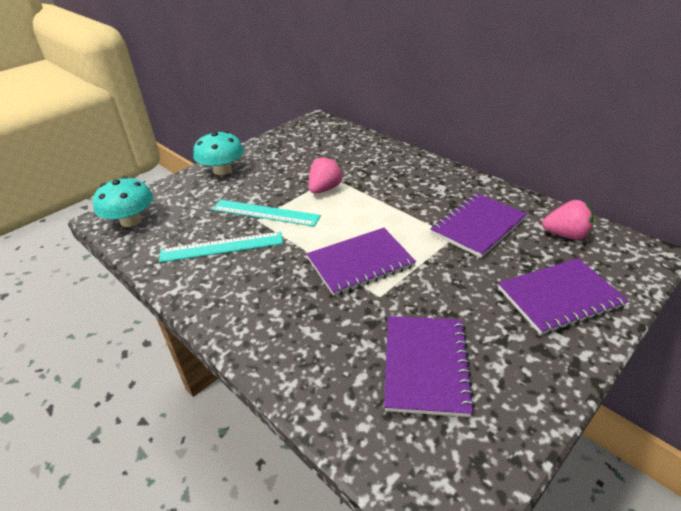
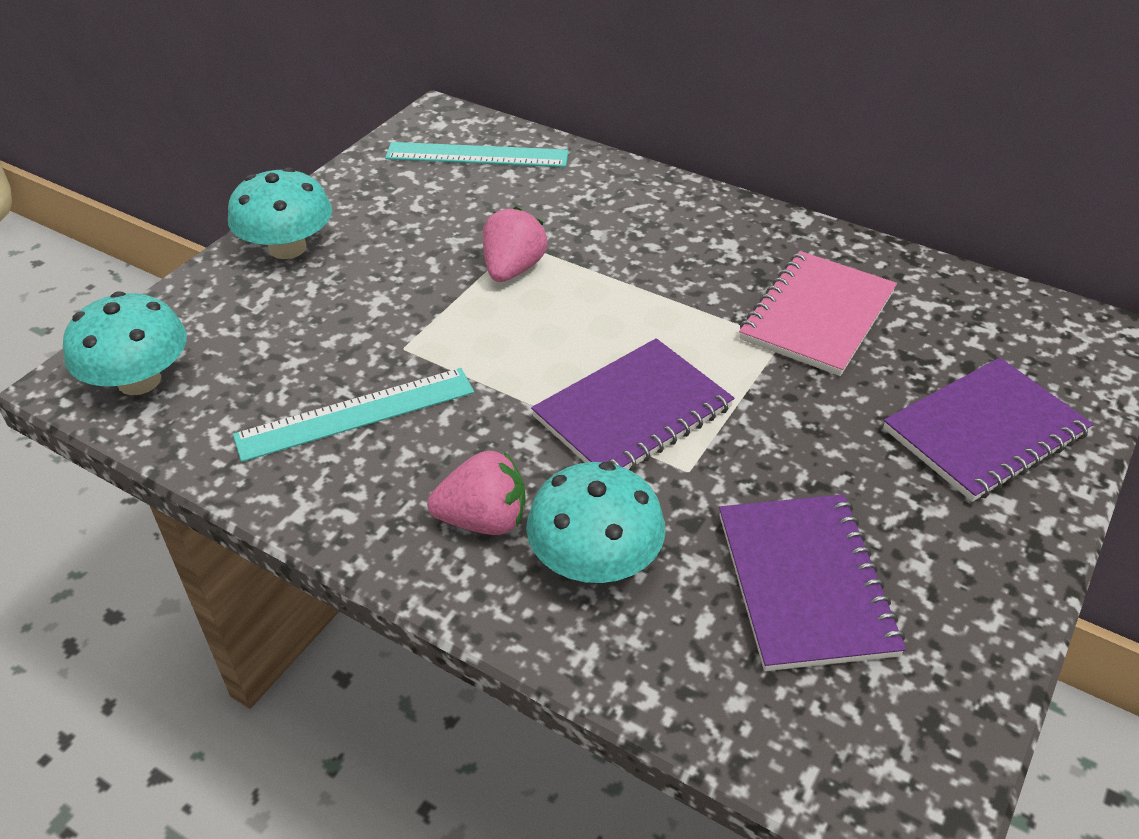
camera: 15 degrees left, 5 degrees up
turquoise ruler [212,200,321,227] -> turquoise ruler moved to [385,142,569,167]
purple notebook [430,193,527,258] -> pink notebook [739,251,897,376]
pink strawberry [542,200,594,240] -> pink strawberry moved to [427,450,526,535]
none -> turquoise mushroom [526,462,665,583]

